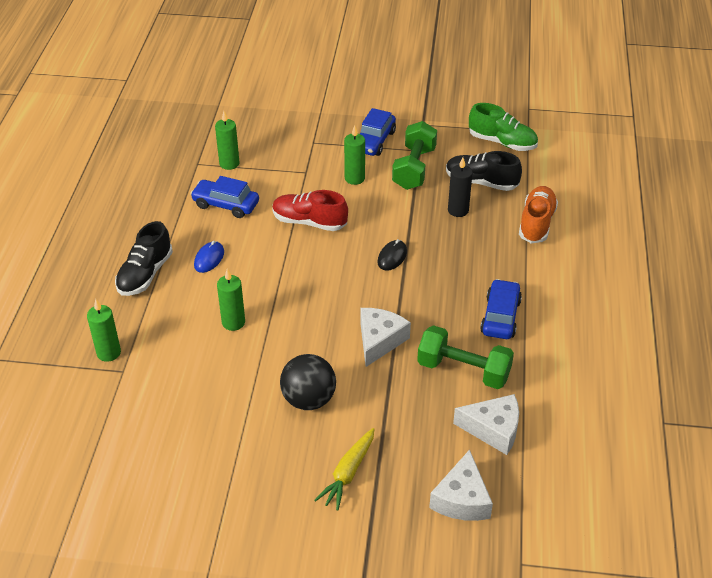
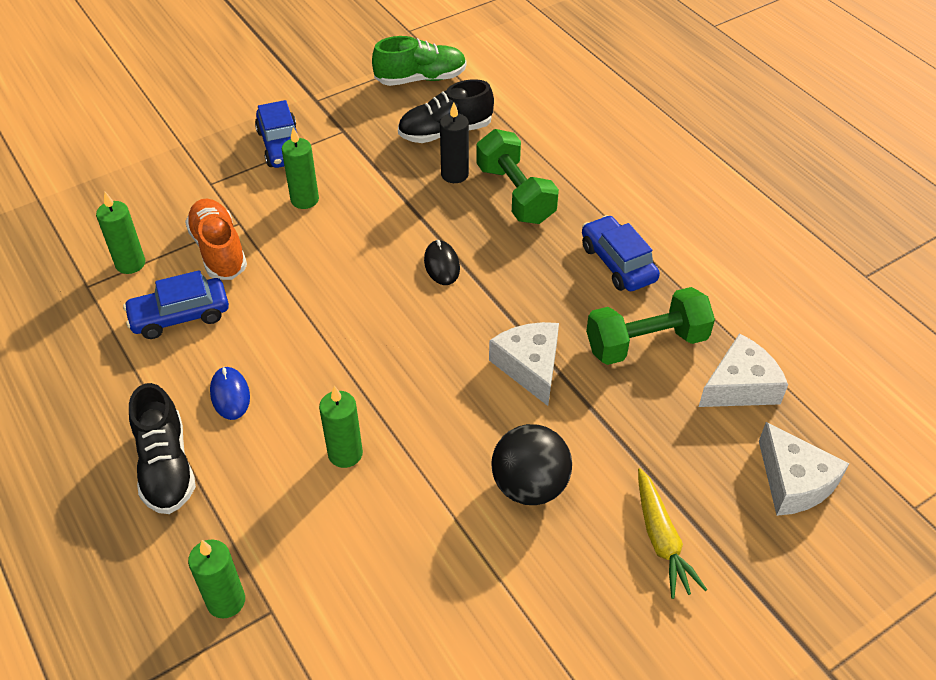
camera: 40 degrees left, 5 degrees up
red shoe [272,190,348,231] -> none
green dumbbell [392,121,437,190] -> green dumbbell moved to [476,129,559,224]
orange shoe [519,186,558,243] -> orange shoe moved to [185,199,247,280]

